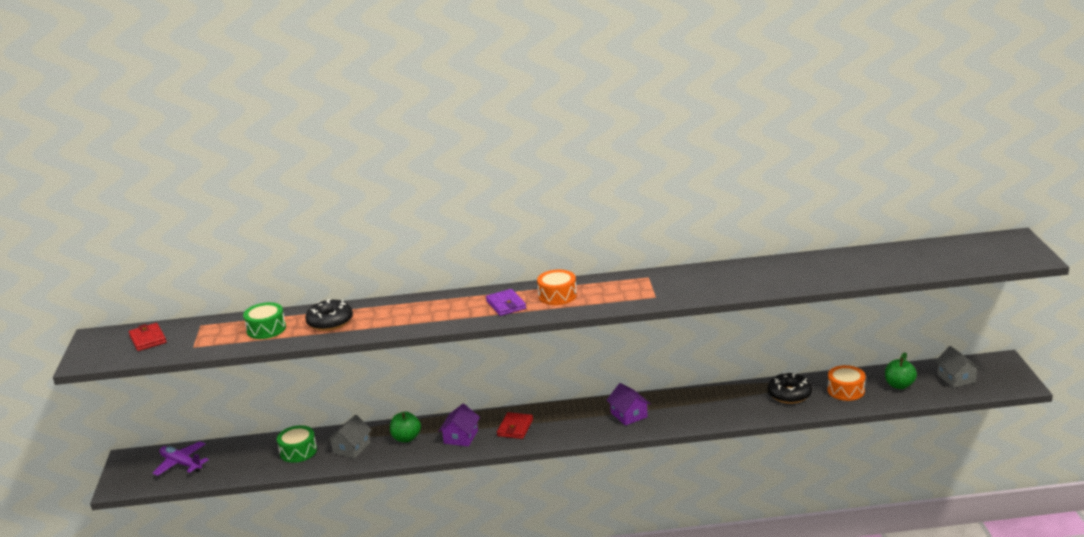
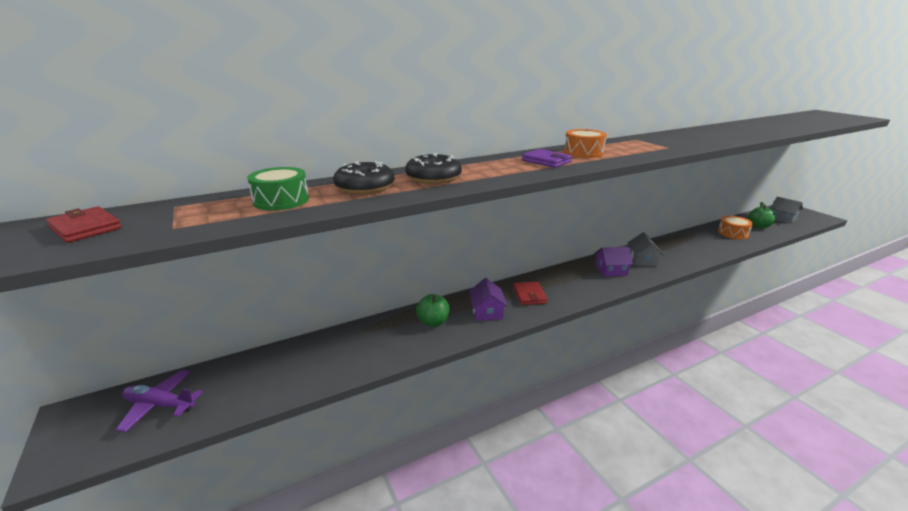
camera: 25 degrees left, 0 degrees up
green drum [277,425,317,463] -> none
grey house [327,415,372,458] -> grey house moved to [628,232,664,266]
purple house [607,383,650,426] -> purple house turned 45 degrees counterclockwise [595,246,633,277]
black donut [768,373,812,404] -> black donut moved to [405,153,462,184]

